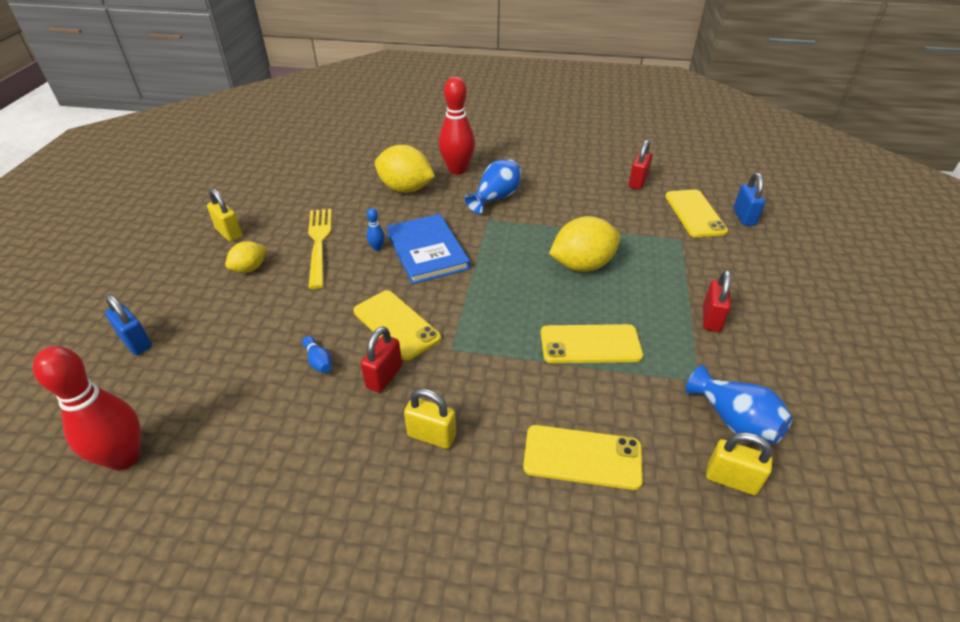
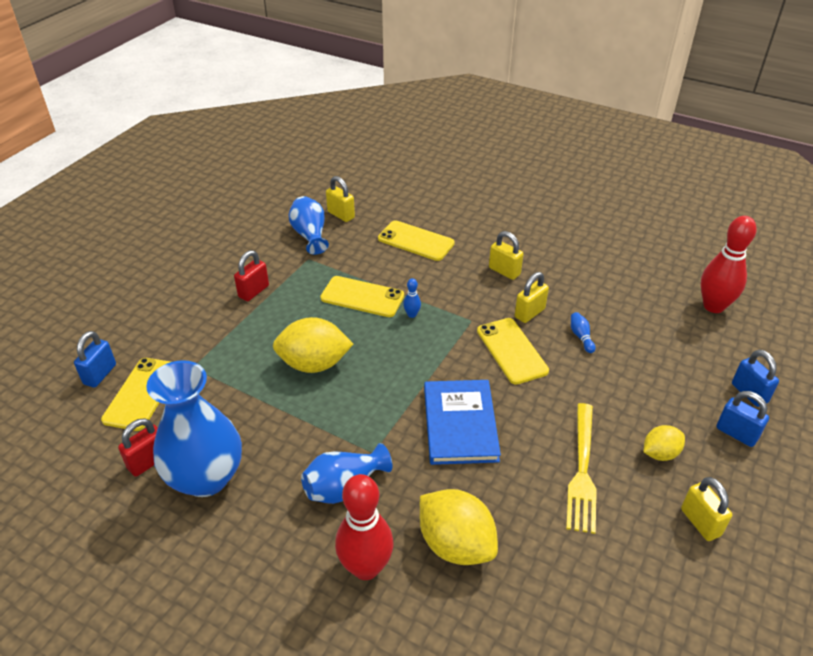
camera: 160 degrees left, 0 degrees up
red padlock [361,326,402,393] -> yellow padlock [515,272,549,323]
blue bowling pin [366,208,385,251] -> blue bowling pin moved to [403,278,421,318]
none -> blue vase [146,360,242,497]
none -> blue padlock [716,391,769,447]

